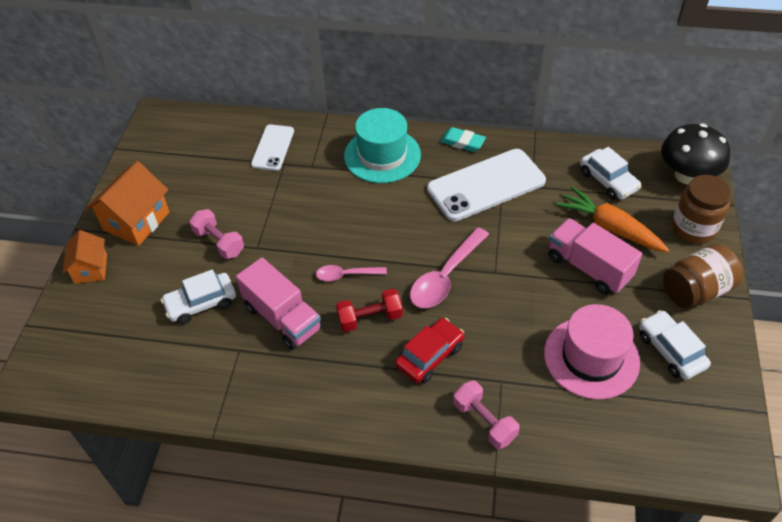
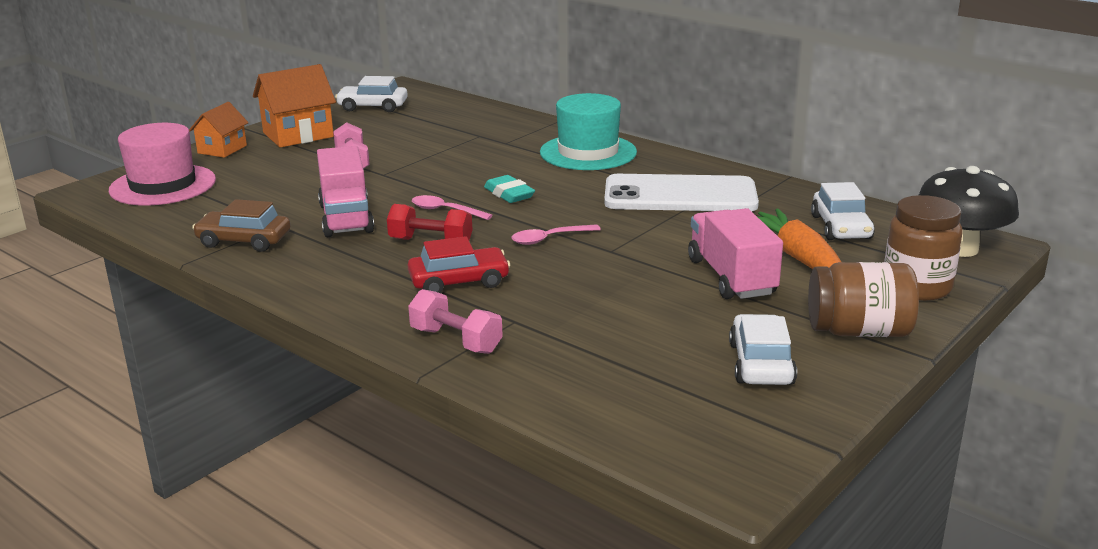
camera: 30 degrees right, 25 degrees down
white car [161,270,236,324] -> white car moved to [335,76,408,112]
white phone [251,124,294,171] -> none
pink spoon [410,227,489,308] -> pink spoon [511,224,601,245], size x0.58
turquoise eraser [440,127,486,152] -> turquoise eraser moved to [484,175,535,203]
pink dumbbell [453,381,520,449] -> pink dumbbell turned 45 degrees counterclockwise [408,289,503,354]
pink hat [544,304,640,400] -> pink hat moved to [109,123,216,206]
none -> brown car [192,199,291,252]

